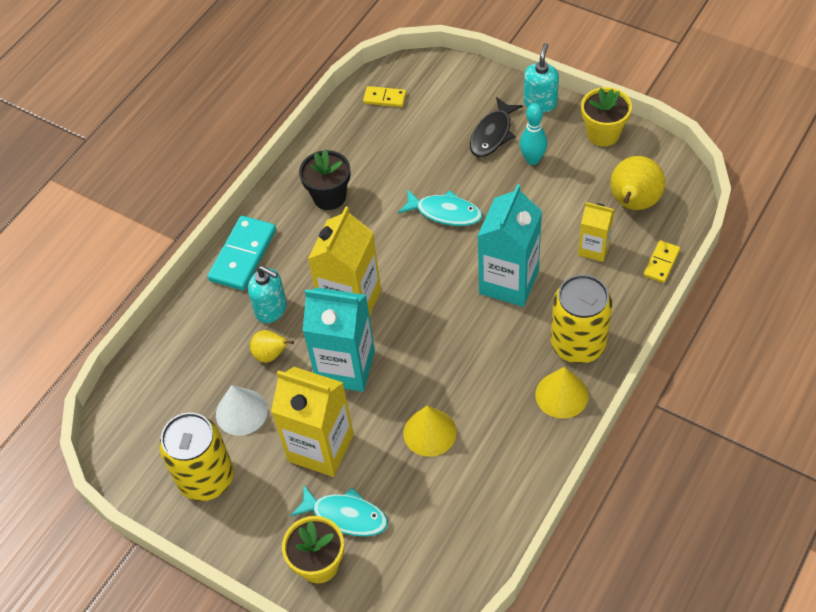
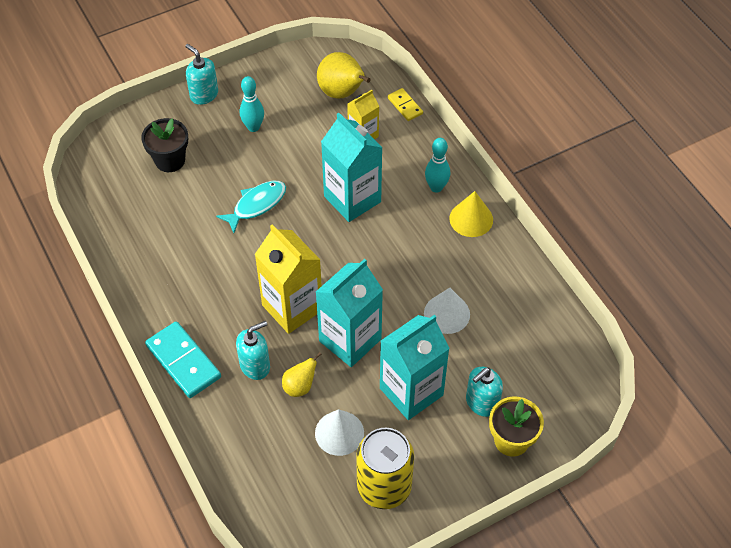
camera: 65 degrees left, 0 degrees up
yellow carton [271,367,354,477] -> turquoise carton [380,315,450,420]
turquoise fish [290,484,388,536] -> turquoise soap dispenser [466,367,503,417]
black flower pot [299,150,351,210] -> black flower pot moved to [141,118,188,172]
yellow domino [363,86,406,107] -> none
yellow cone [403,405,457,457] -> white cone [424,288,470,334]
black fish [470,97,523,157] -> none
yellow can [551,275,612,364] -> turquoise bowling pin [425,138,450,193]
yellow flower pot [581,87,632,146] -> none

